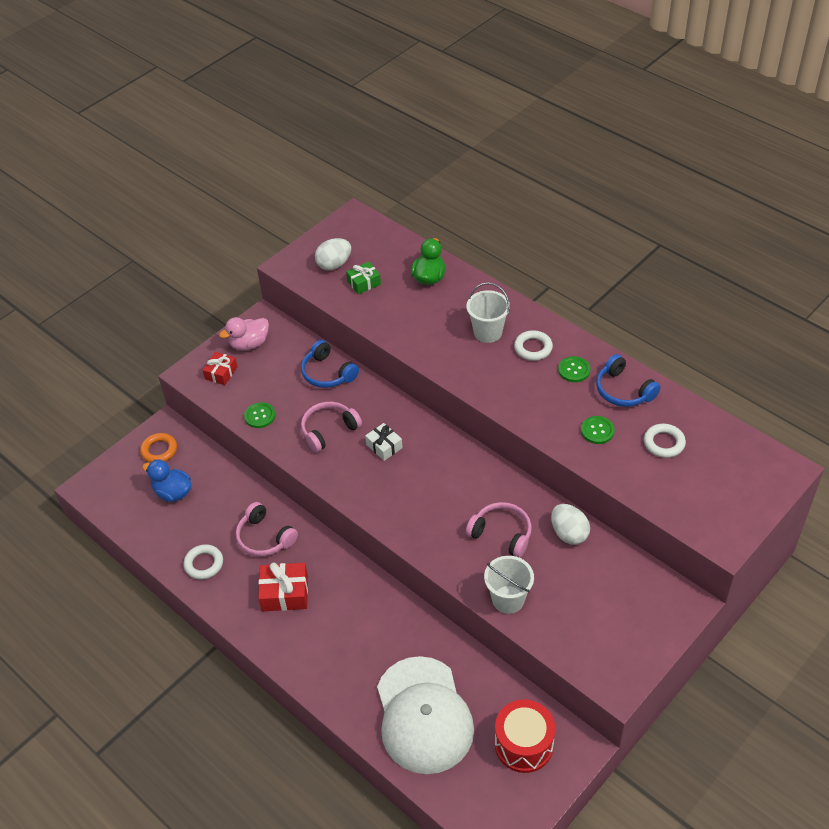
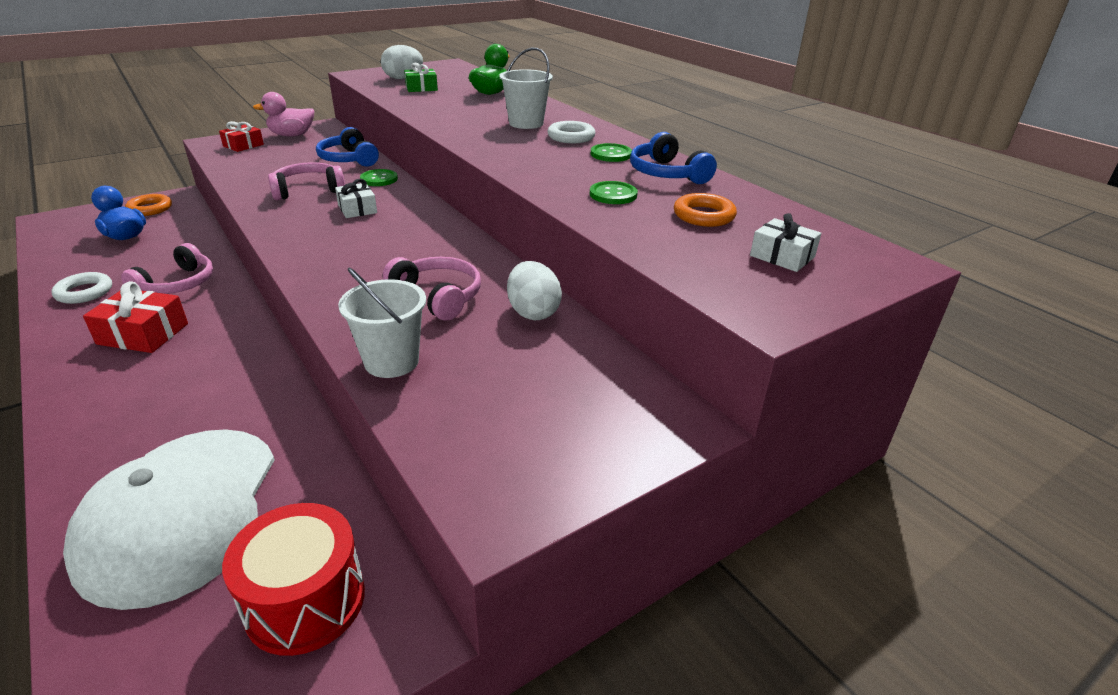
camera: 10 degrees right, 15 degrees down
pink headphones [236,502,298,556] -> pink headphones turned 120 degrees counterclockwise [121,243,213,294]
green button [244,402,275,428] -> green button moved to [360,169,398,186]
white ring [644,424,686,458] -> orange ring [674,193,737,227]
none -> white gift [750,213,822,272]

